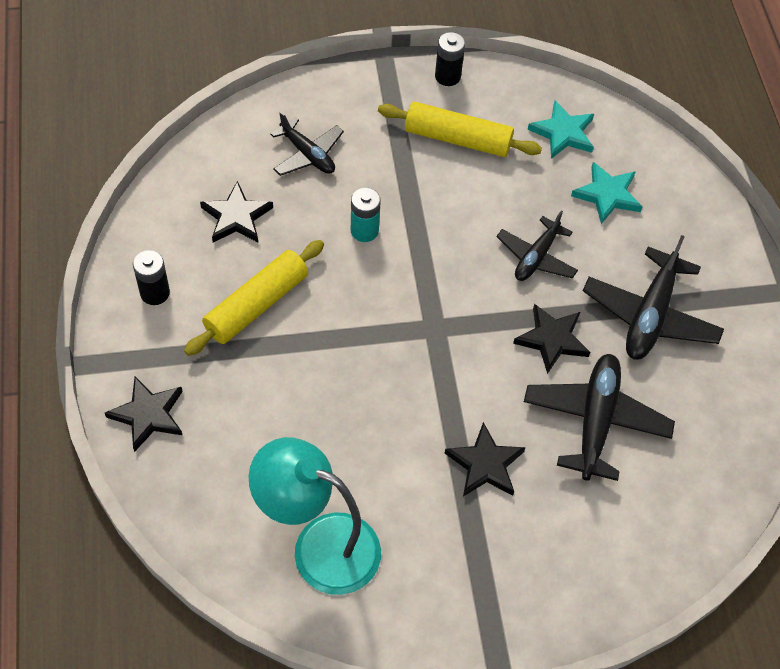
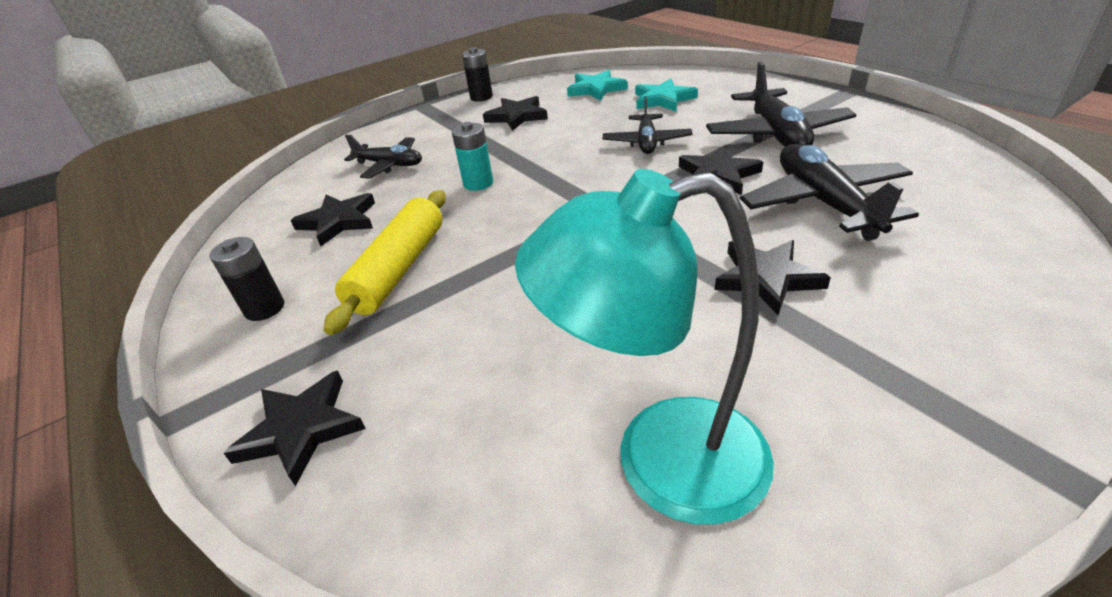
camera: 20 degrees left, 20 degrees down
yellow rolling pin [378,102,542,157] -> black star [483,96,548,131]

